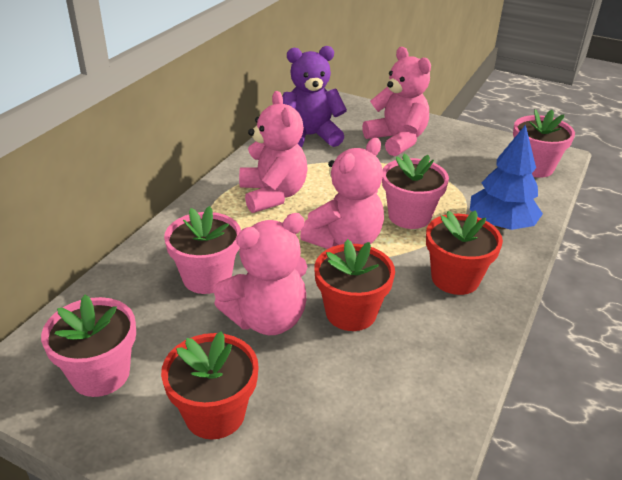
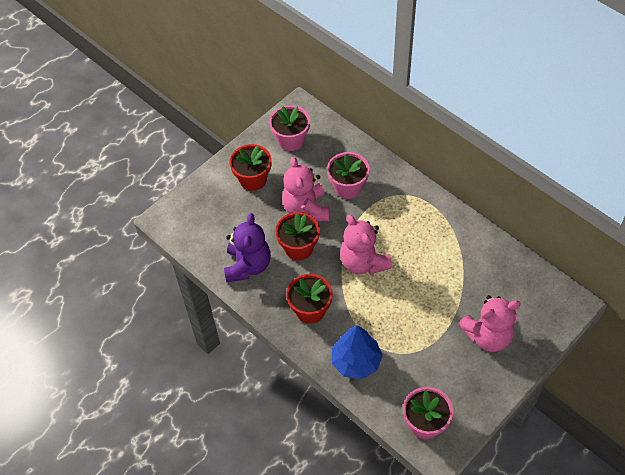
camera: 110 degrees right, 20 degrees up
pink teddy bear [239,91,308,213] -> none
purple teddy bear [283,46,347,148] -> purple teddy bear moved to [224,213,271,282]
pink flower pot [382,154,449,229] -> none

